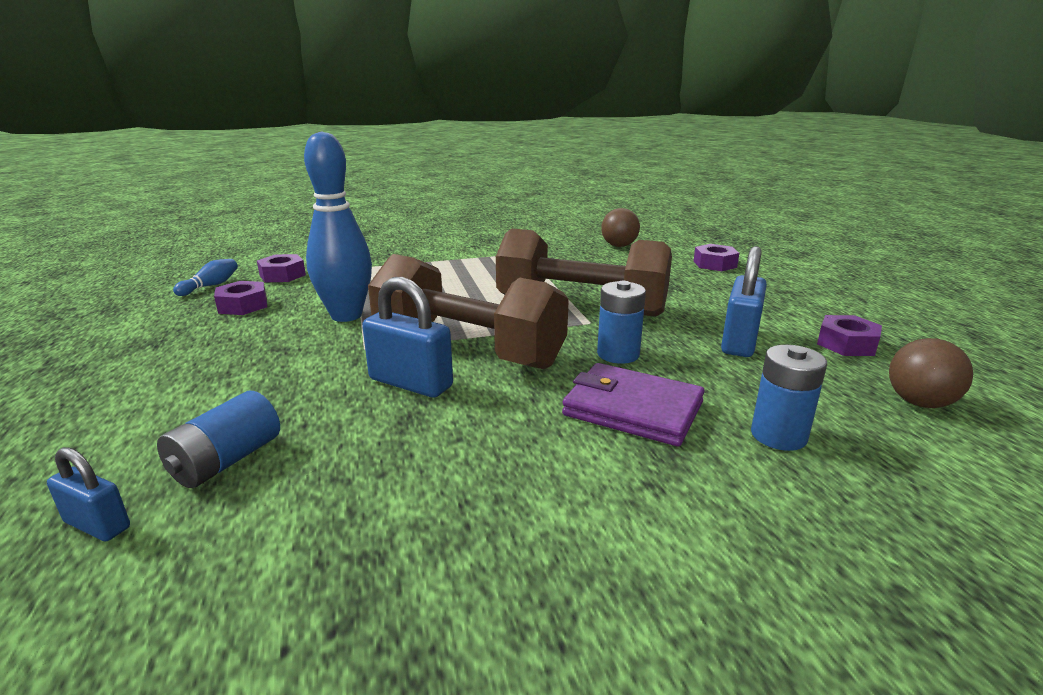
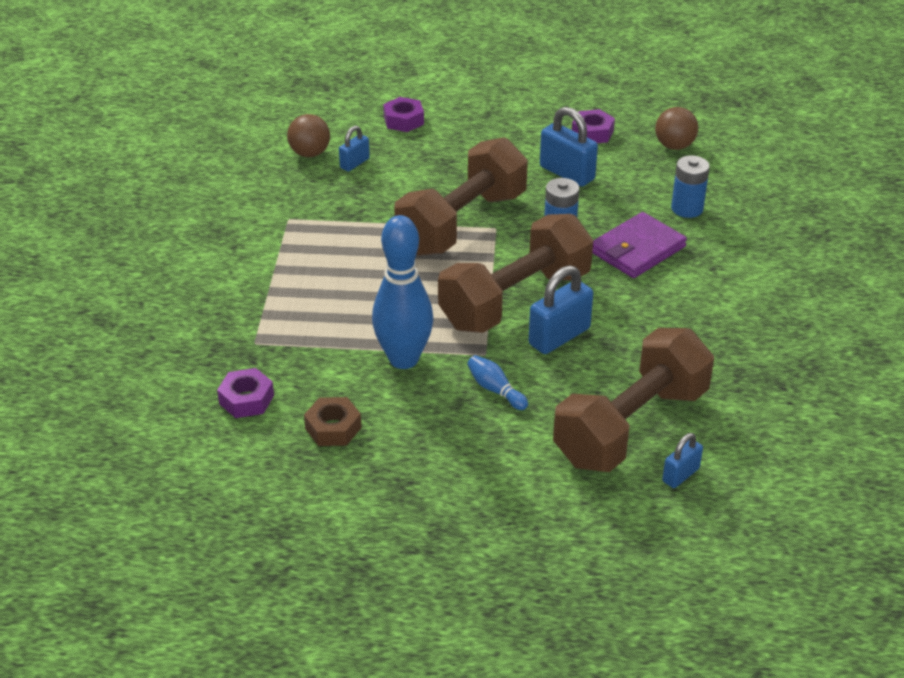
camera: 70 degrees left, 15 degrees up
blue battery [157,391,280,488] -> brown dumbbell [553,328,714,472]
blue bowling pin [173,259,238,296] -> blue bowling pin moved to [467,355,528,410]
purple nut [214,281,267,315] -> brown nut [304,397,362,446]
none -> blue padlock [339,126,370,172]

